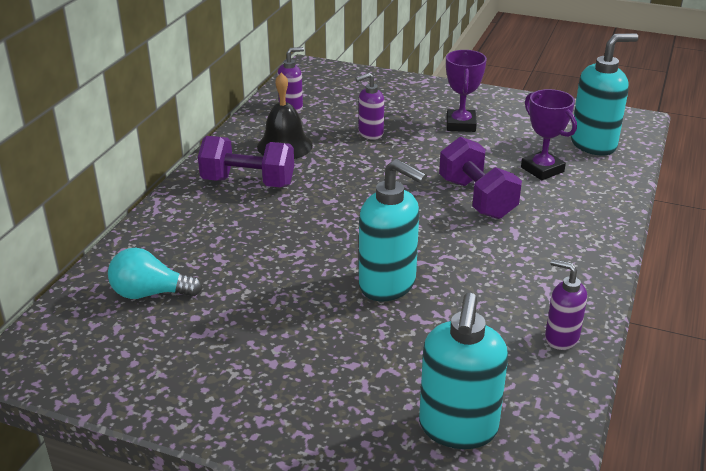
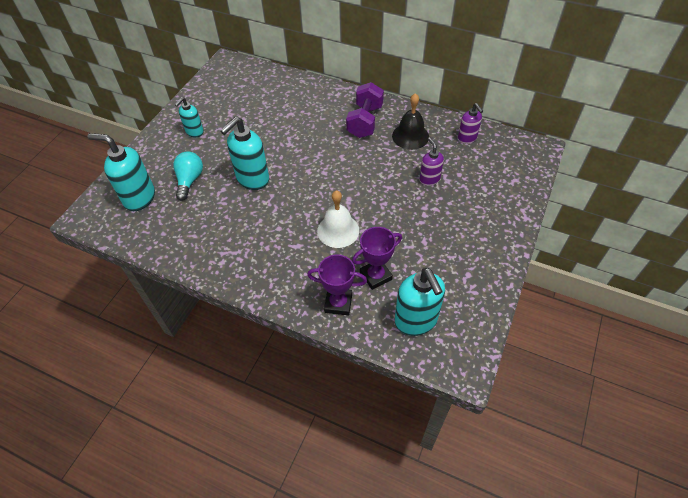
camera: 95 degrees right, 20 degrees up
turquoise light bulb [108,248,202,299] -> turquoise light bulb moved to [173,151,203,201]
purple dumbbell [439,136,522,219] -> white bell [317,190,359,248]
purple trophy [446,50,487,132] -> purple trophy moved to [307,255,367,316]
purple soap dispenser [545,259,587,350] -> none
none -> turquoise soap dispenser [175,97,204,137]

